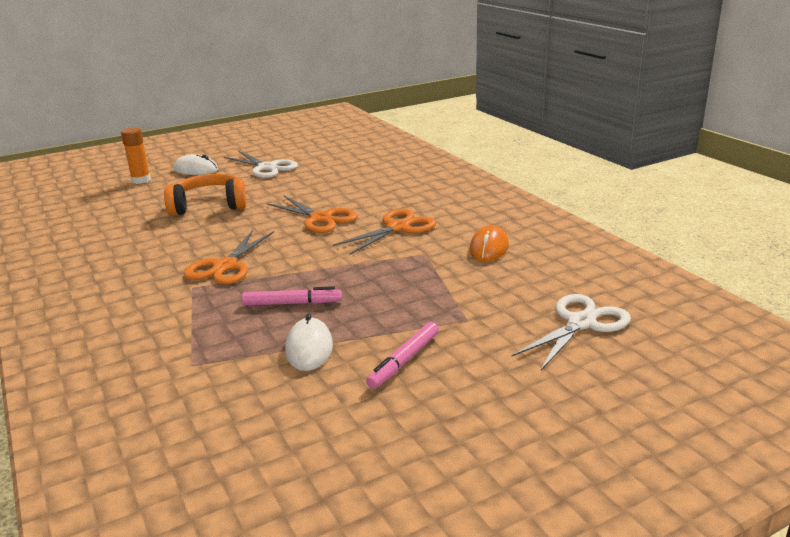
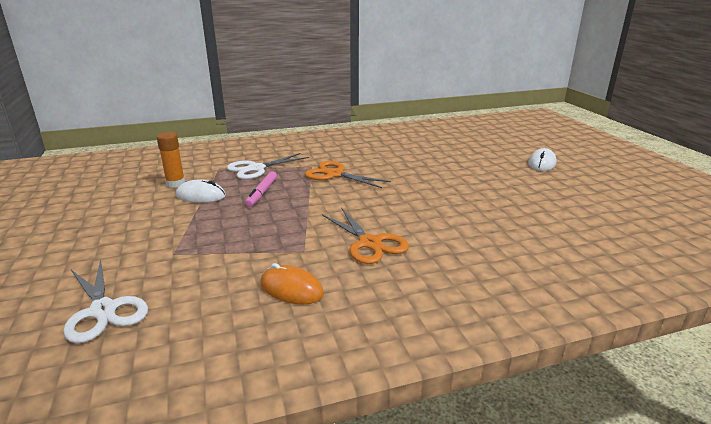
camera: 100 degrees right, 0 degrees up
orange glue stick [121,127,151,184] -> orange glue stick moved to [157,132,185,188]
orange headphones [164,174,246,216] -> none
white scissors [224,151,298,178] -> white scissors moved to [227,153,309,180]
orange scissors [267,196,358,233] -> none
pink marker [366,322,439,389] -> none

